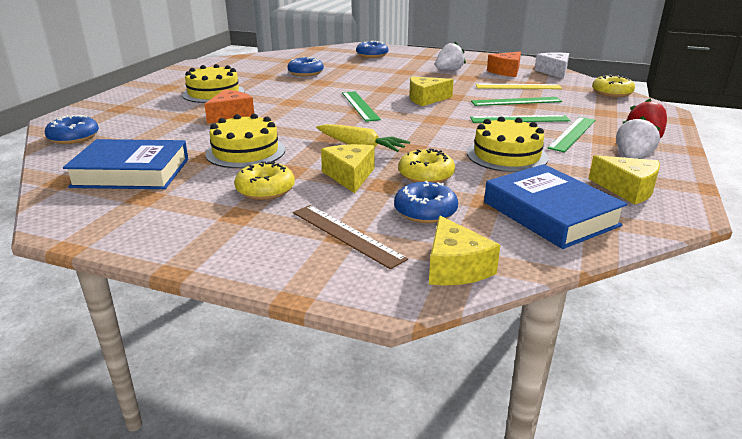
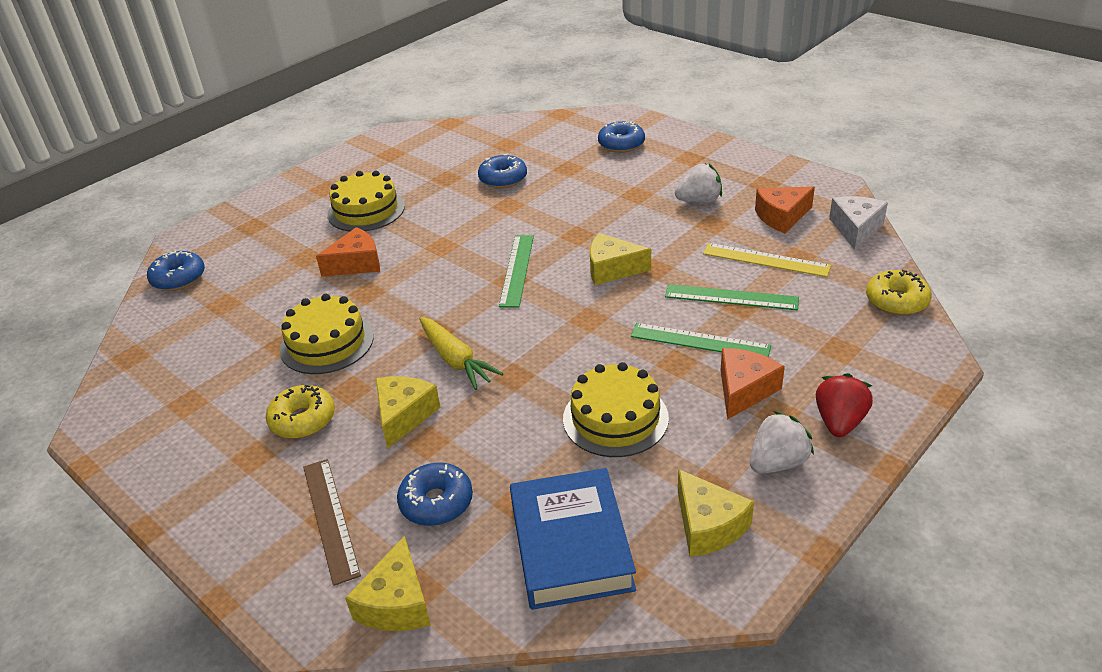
camera: 25 degrees right, 10 degrees up
blue book [63,139,188,189] -> none
yellow donut [398,148,455,183] -> none
green ruler [547,117,595,152] -> orange cheese [721,348,785,420]

